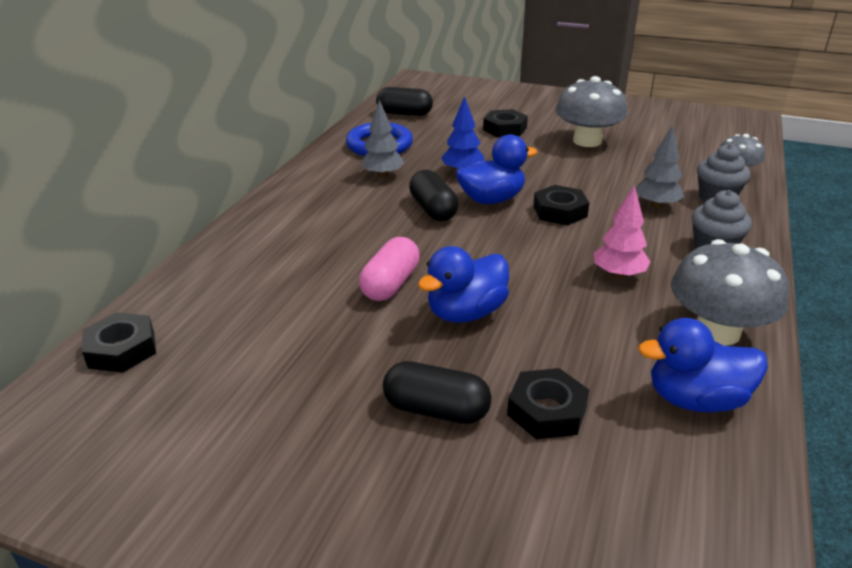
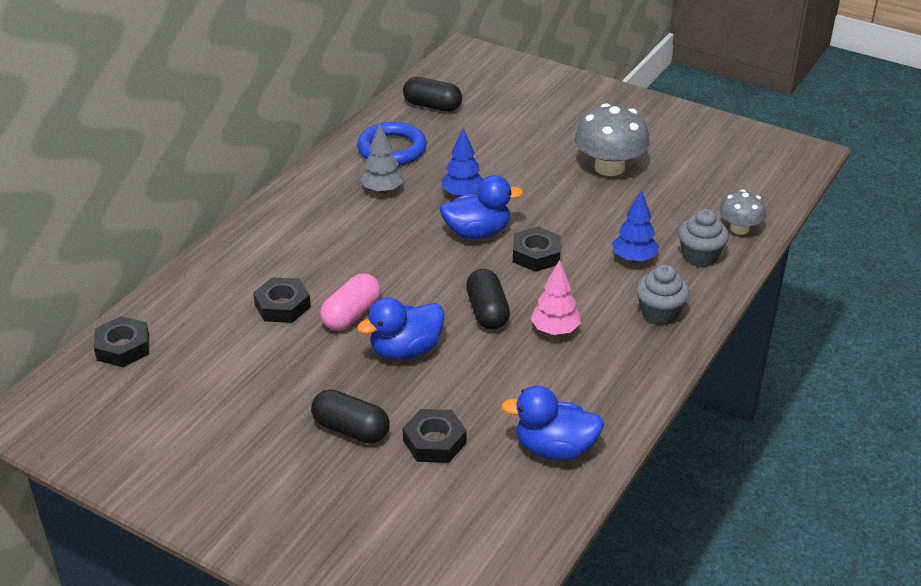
camera: 10 degrees right, 5 degrees up
black capsule [409,170,459,221] -> black capsule moved to [466,269,510,330]
black nut [483,109,528,137] -> black nut moved to [253,277,311,323]
grey tree [636,125,684,208] -> blue tree [612,190,659,263]
grey mushroom [671,239,789,346] -> none

